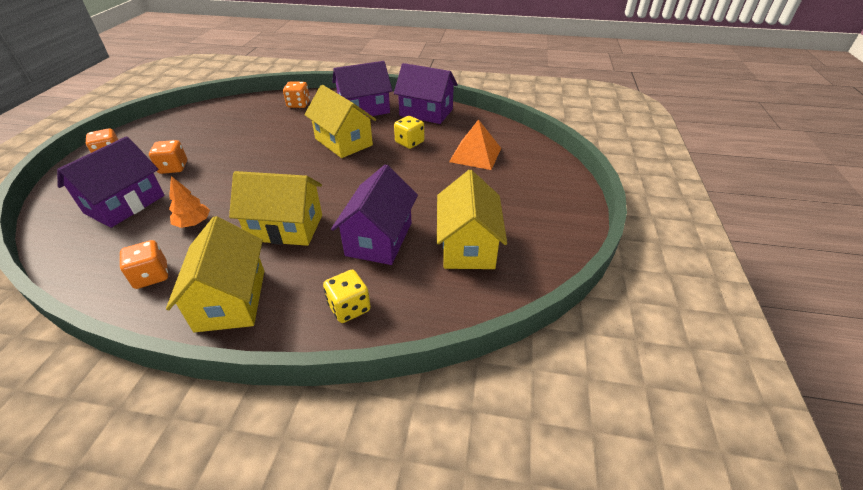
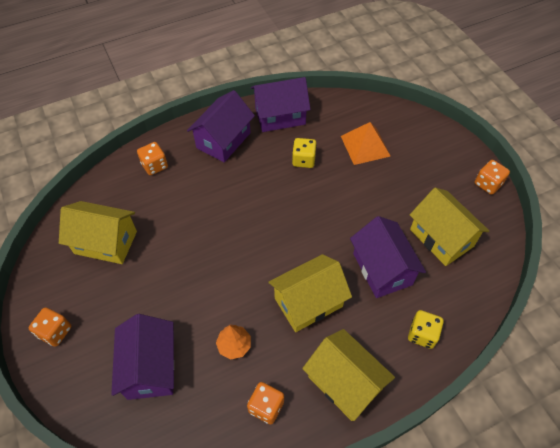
camera: 35 degrees left, 15 degrees up
orange dice [149,140,187,174] -> orange dice moved to [475,160,510,195]
yellow house [304,85,376,158] -> yellow house moved to [59,201,137,264]

